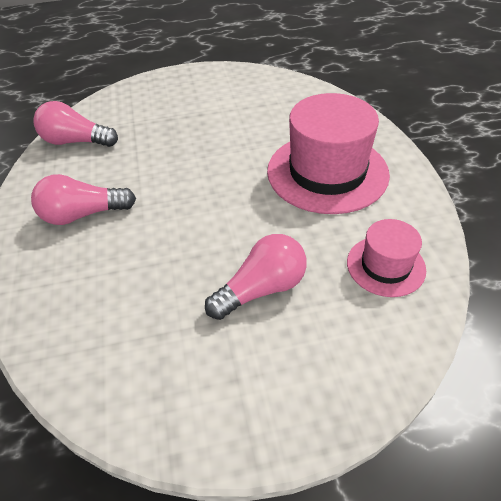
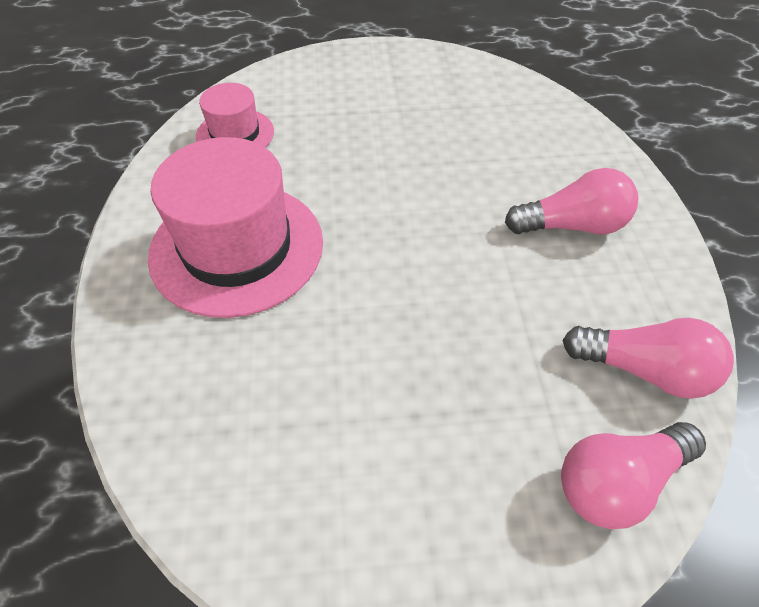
camera: 175 degrees left, 5 degrees up
pink light bulb [205,234,307,320] -> pink light bulb moved to [561,422,706,529]

